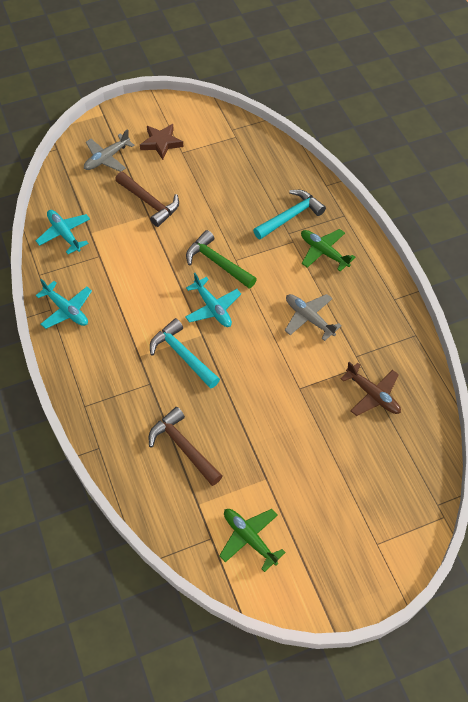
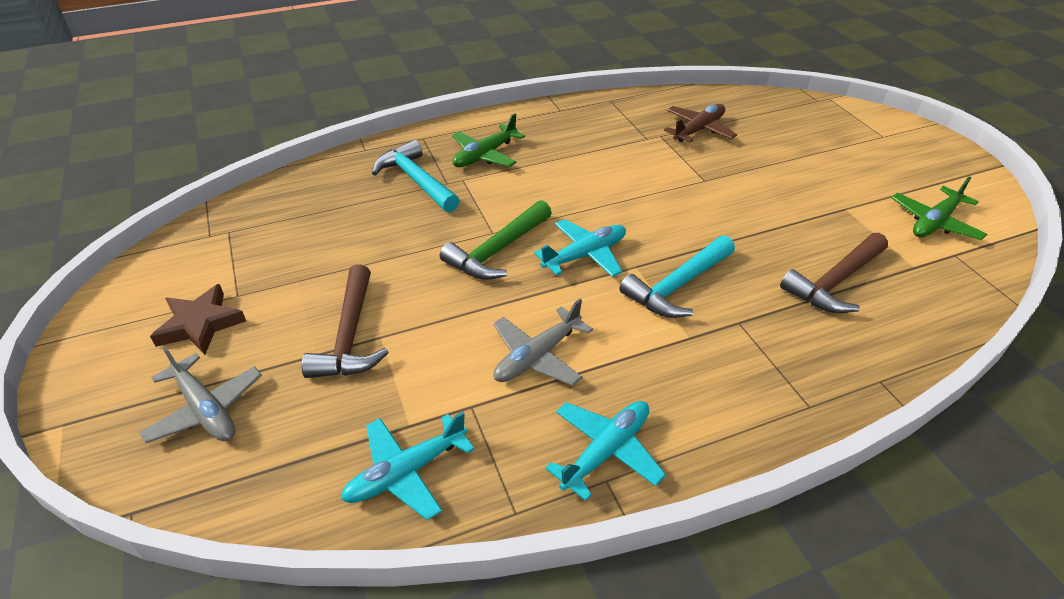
camera: 90 degrees left, 15 degrees down
brown hammer [115,172,179,227] -> brown hammer turned 135 degrees clockwise [302,264,389,378]
grey plane [285,294,342,341] -> grey plane moved to [493,299,593,386]

